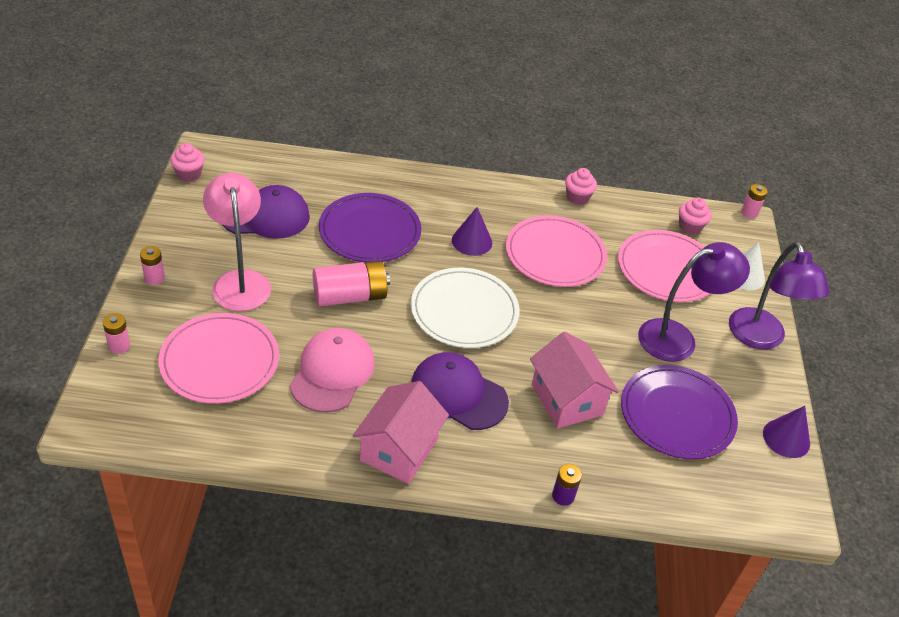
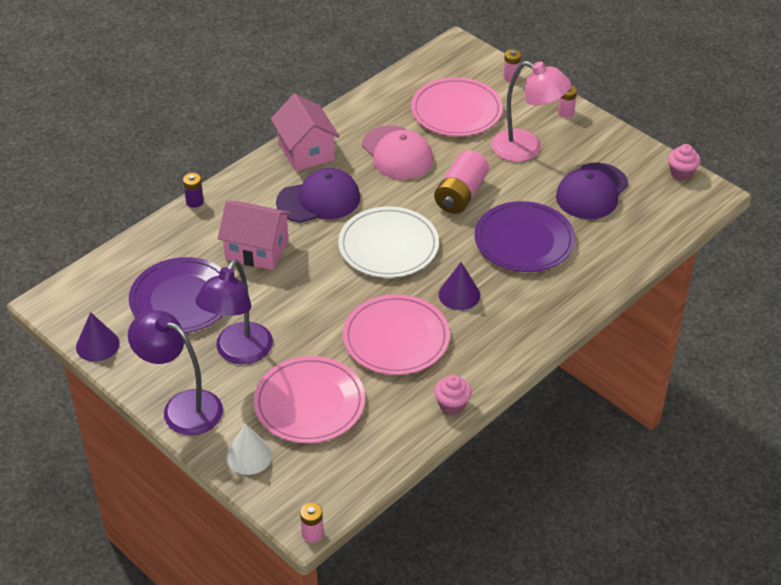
camera: 135 degrees right, 0 degrees up
pink cupcake [679,197,711,235] -> none

